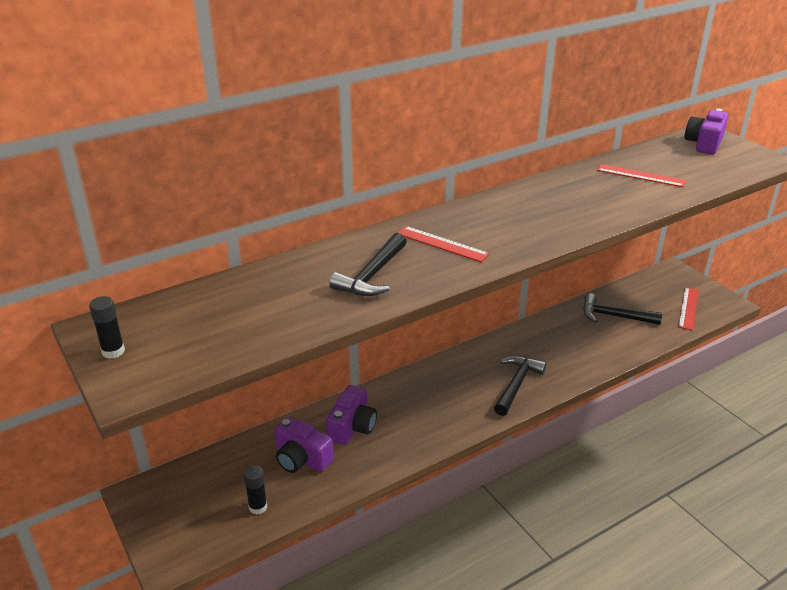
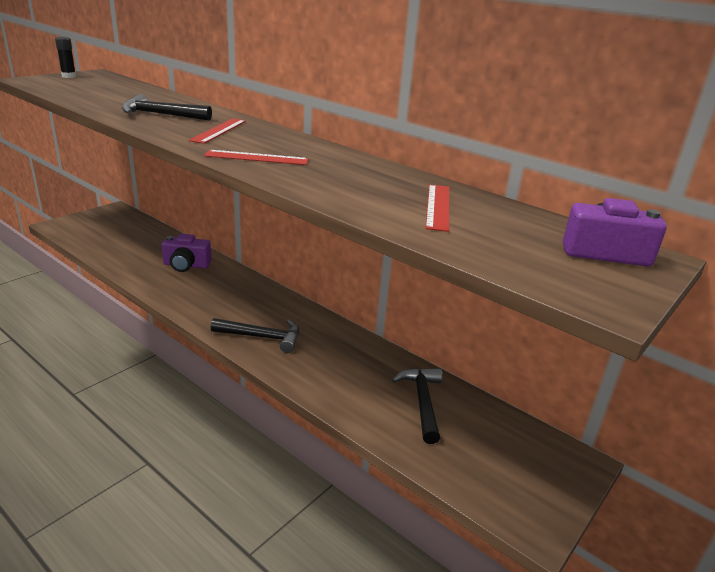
camera: 70 degrees right, 5 degrees down
black glue stick [243,465,267,515] -> none
purple camera [275,417,334,473] -> none
red ruler [678,287,699,330] -> red ruler moved to [204,150,309,165]

